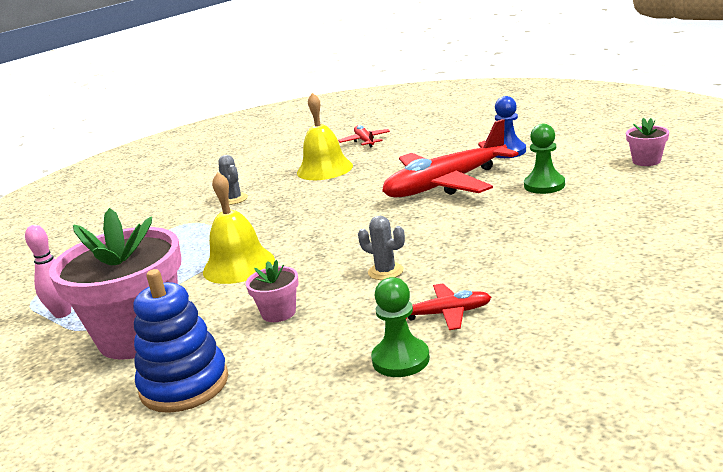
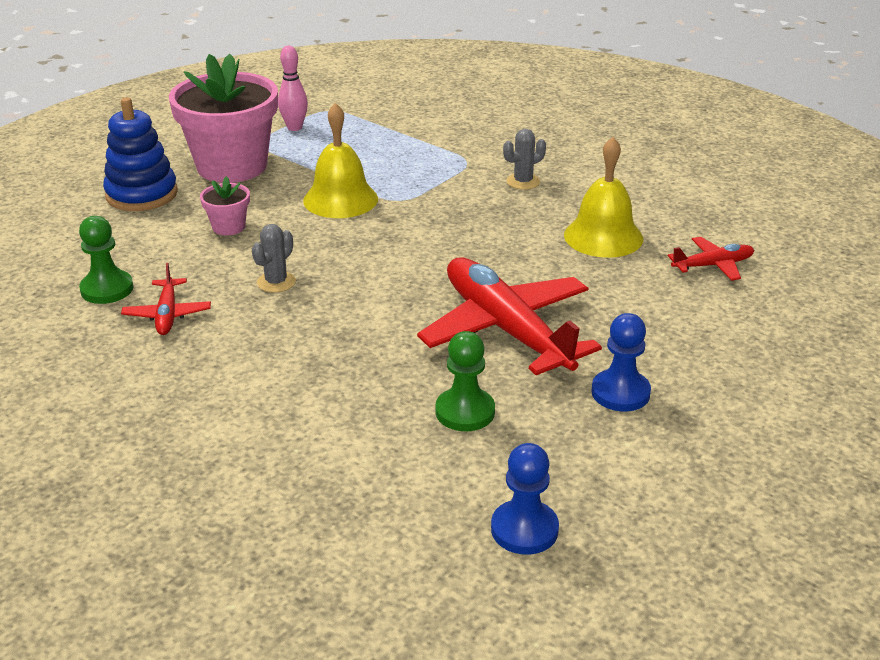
camera: 85 degrees right, 10 degrees up
pink flower pot [626,118,669,166] -> blue pawn [491,443,559,555]

